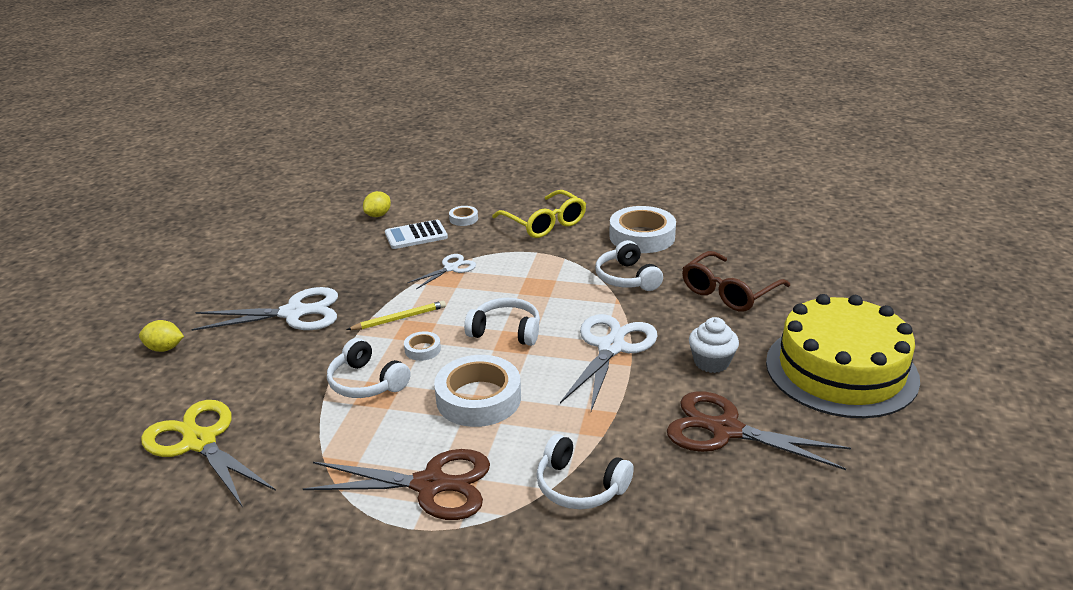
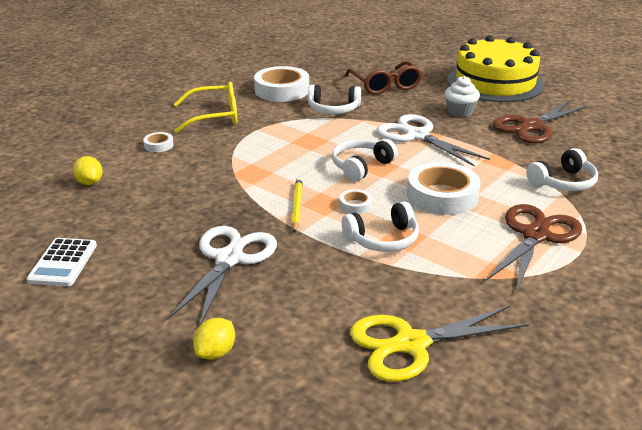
camera: 65 degrees left, 0 degrees up
white calculator [385,220,448,249] -> white calculator moved to [27,238,97,286]
white scissors [407,254,476,289] -> none

